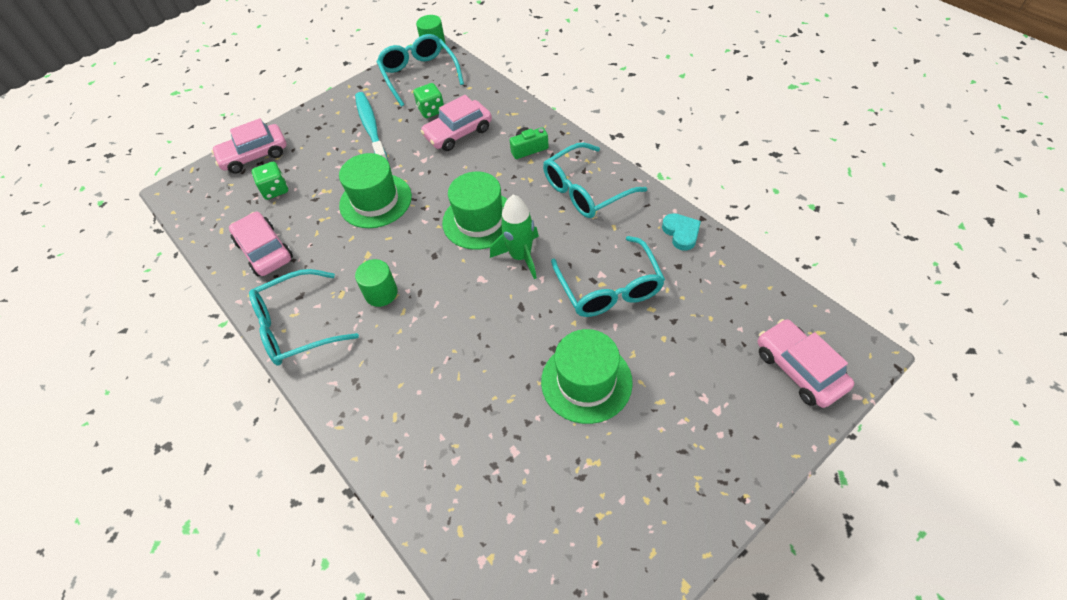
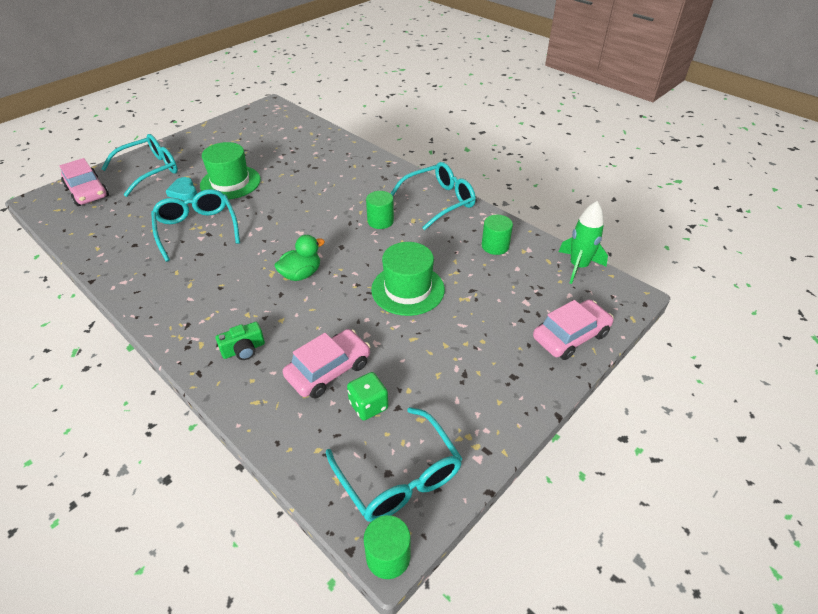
camera: 170 degrees right, 10 degrees down
pink car [229,212,293,277] -> green cylinder [482,215,513,255]
green dice [252,162,288,200] -> none
turquoise toothbrush [355,92,388,161] -> none
green hat [442,172,507,250] -> green duck [274,235,325,281]
green rocket [490,195,539,279] -> green rocket moved to [559,201,608,284]
turquoise glasses [543,142,647,218] -> turquoise glasses moved to [101,134,178,197]
turquoise heart [662,213,701,251] -> turquoise heart moved to [166,177,197,201]

